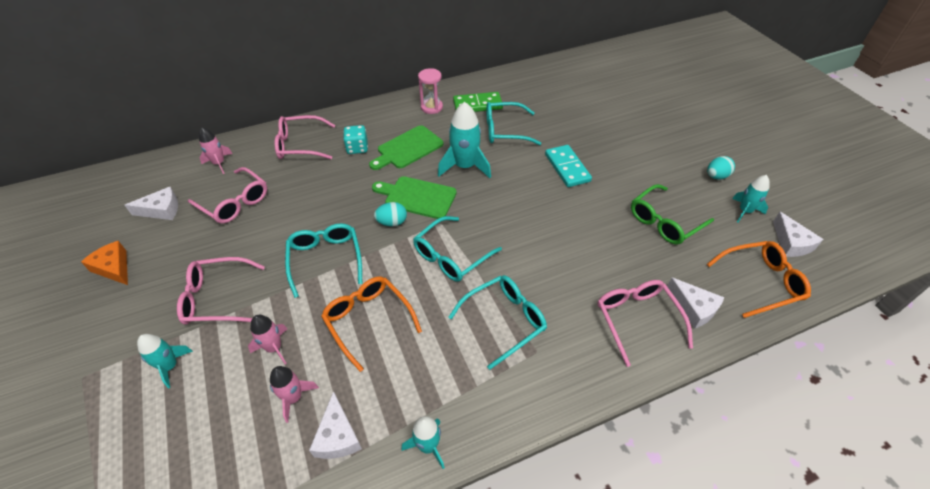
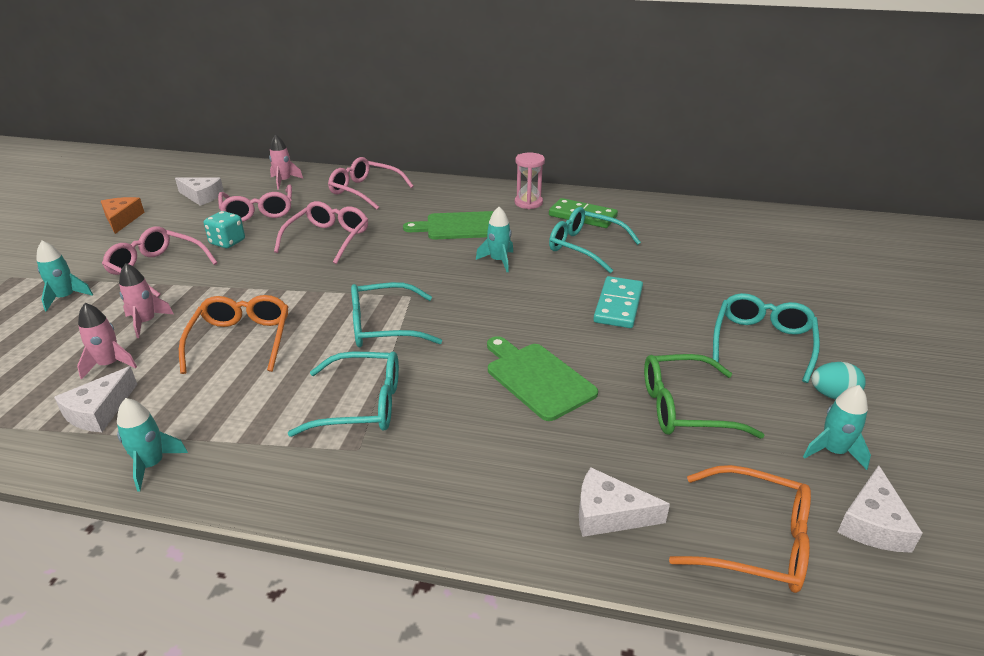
camera: 35 degrees right, 15 degrees down
turquoise glasses [285,223,362,298] -> turquoise glasses moved to [713,293,820,383]
turquoise dice [343,125,368,154] -> turquoise dice moved to [204,211,245,248]
green cutting board [372,176,457,219] -> green cutting board moved to [487,336,598,421]
turquoise egg [374,202,407,226] -> none
turquoise rocket [438,102,491,178] -> turquoise rocket [476,207,513,272], size x0.59
pink glasses [598,280,693,367] -> pink glasses moved to [274,201,368,264]
white cheese [667,277,725,329] -> white cheese turned 105 degrees clockwise [579,467,670,537]

